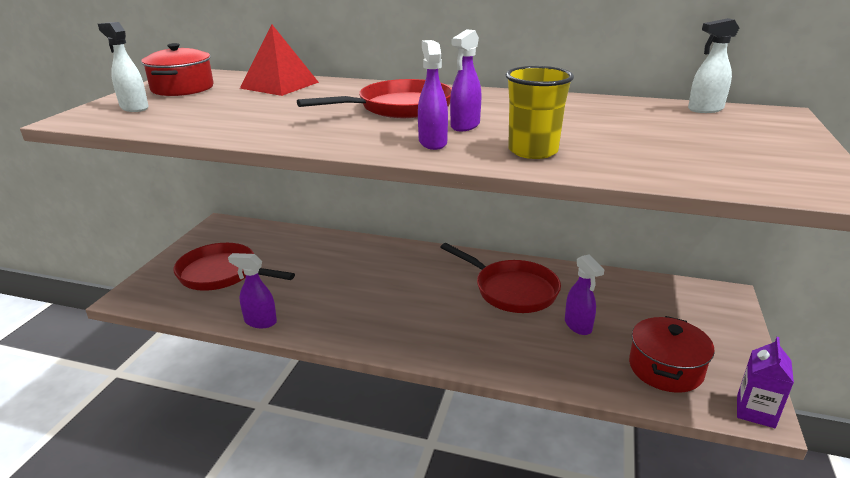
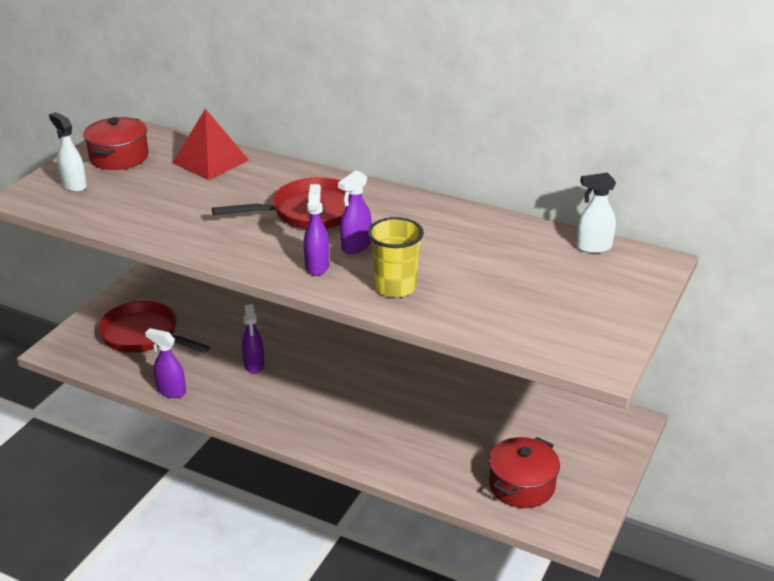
camera: 10 degrees right, 5 degrees up
red pan [440,243,561,313] -> none
purple spray bottle [565,255,604,335] -> purple spray bottle moved to [242,304,264,374]
purple carton [737,337,794,428] -> none

